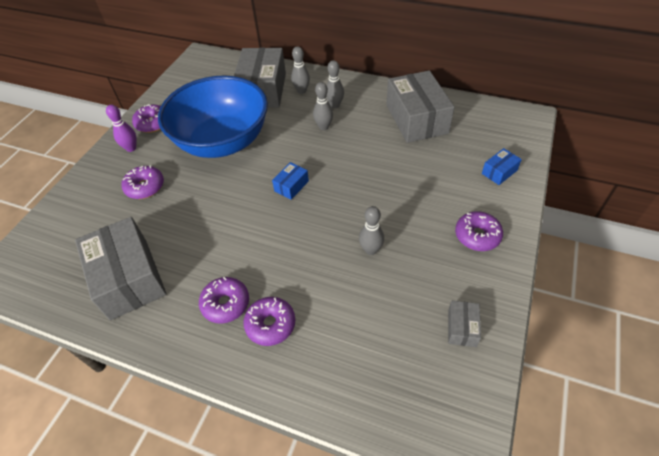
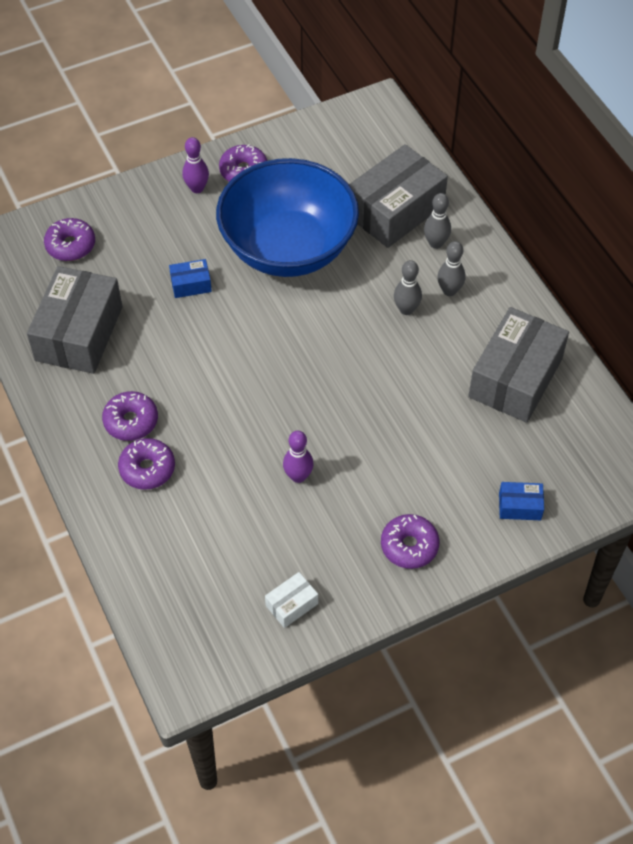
camera: 40 degrees right, 5 degrees up
purple donut [121,165,164,199] -> purple donut moved to [44,218,95,261]
blue box [272,162,309,200] -> blue box moved to [169,259,212,298]
grey bowling pin [359,206,384,255] -> purple bowling pin [283,431,314,483]
grey box [448,301,481,347] -> white box [265,572,318,628]

